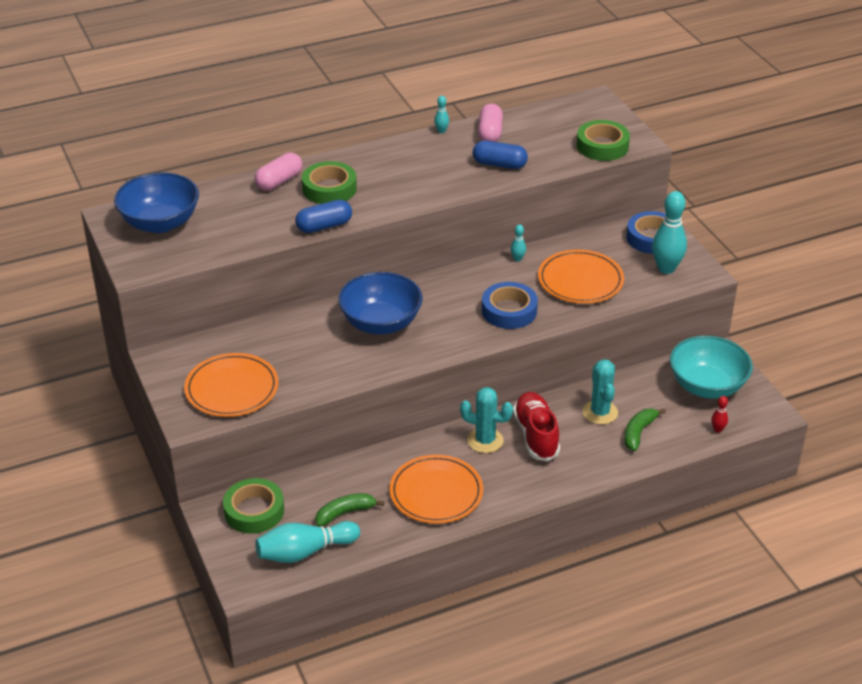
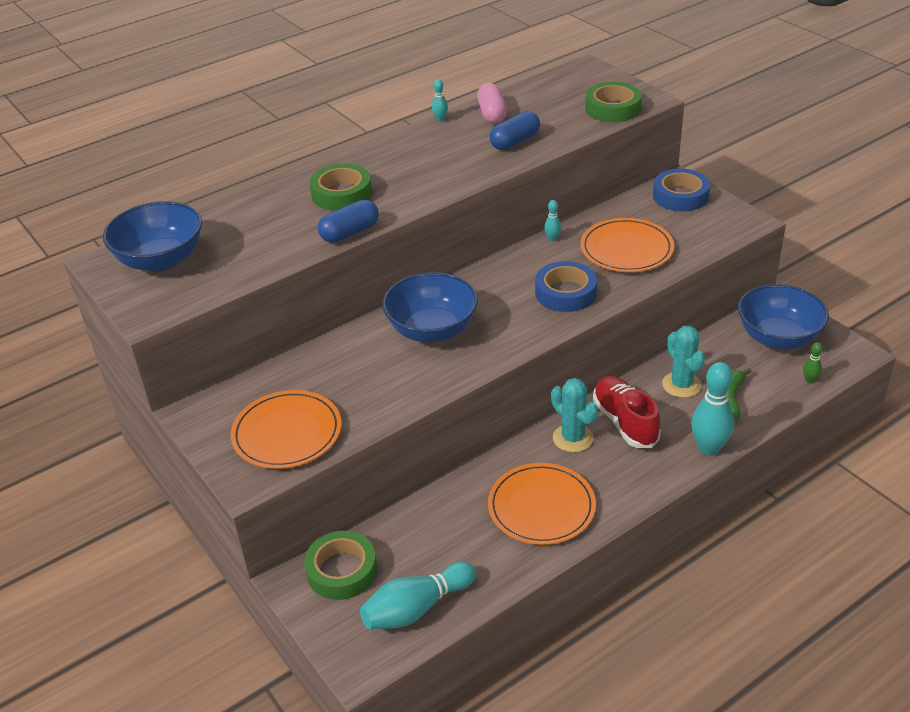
camera: 10 degrees left, 0 degrees up
pink capsule [255,153,302,190] -> none
green banana [315,493,384,527] -> none
turquoise cactus [460,387,513,453] -> turquoise cactus turned 45 degrees clockwise [551,378,598,452]
blue capsule [473,141,528,169] -> blue capsule turned 45 degrees counterclockwise [490,111,540,150]
turquoise bowling pin [652,191,687,274] -> turquoise bowling pin moved to [691,362,734,456]
turquoise bowl [670,336,753,399] -> blue bowl [738,284,829,349]
red bowling pin [711,396,728,433] -> green bowling pin [803,342,823,383]

